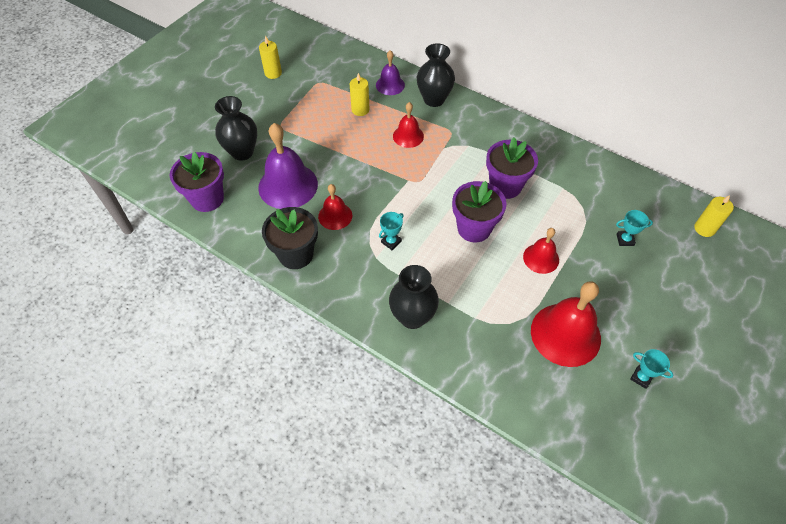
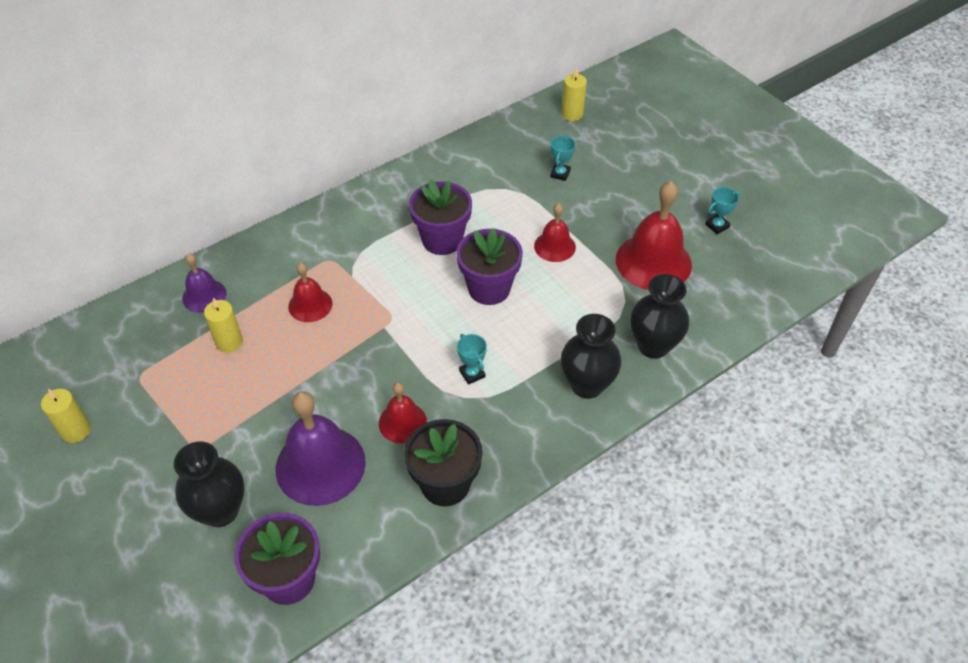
camera: 70 degrees left, 5 degrees down
black vase [417,43,455,107] -> black vase moved to [630,274,689,359]

